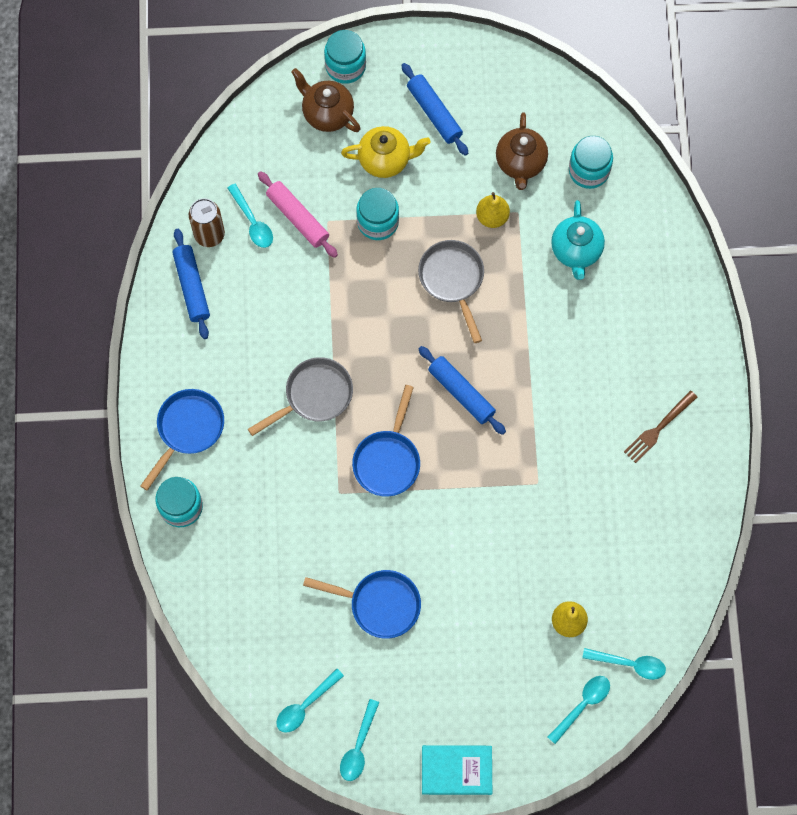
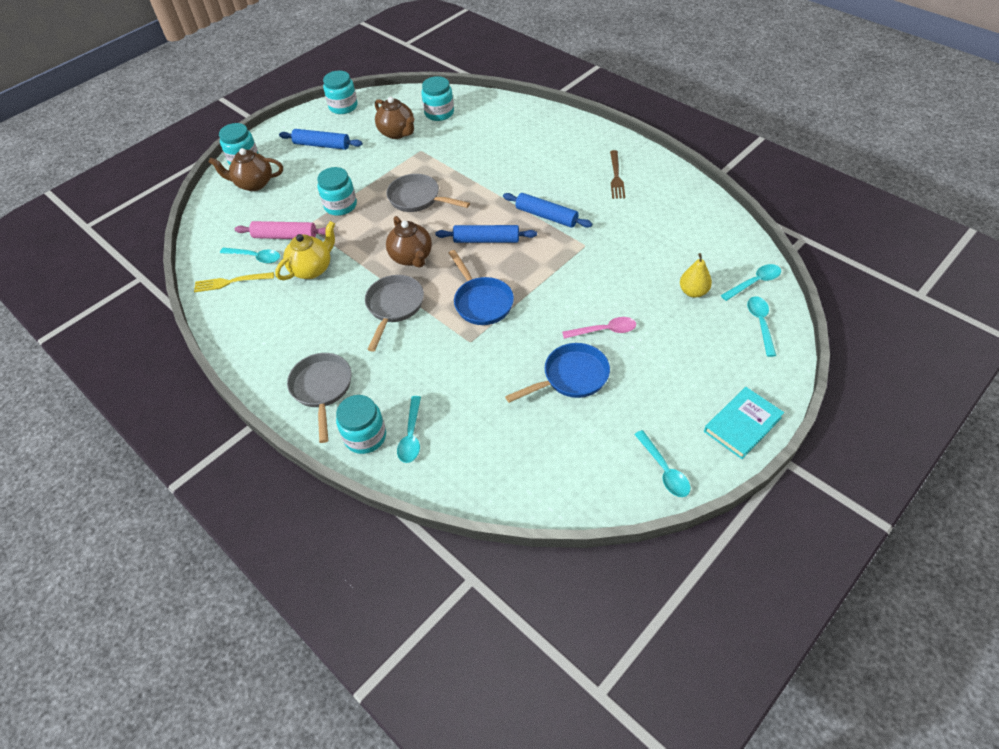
camera: 40 degrees left, 20 degrees down
blue pan [140,389,224,491] -> grey pan [287,353,351,443]
blue rolling pin [172,229,210,339] -> blue rolling pin moved to [503,193,592,228]
brown can [189,198,225,247] -> yellow fork [194,272,274,292]
turquoise spoon [276,669,344,733] -> turquoise spoon moved to [397,396,421,463]
yellow teapot [341,126,430,178] -> yellow teapot moved to [275,221,335,280]
yellow pear [476,192,510,228] -> none
turquoise teapot [551,200,605,280] -> none
none -> turquoise jar [323,71,358,114]
none -> brown teapot [386,216,432,268]
none -> pink spoon [562,317,636,339]

